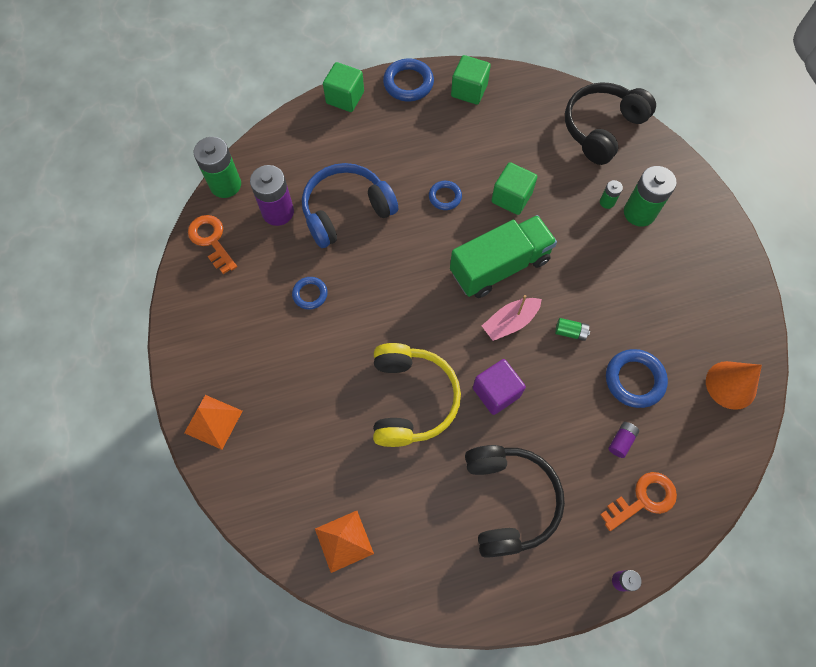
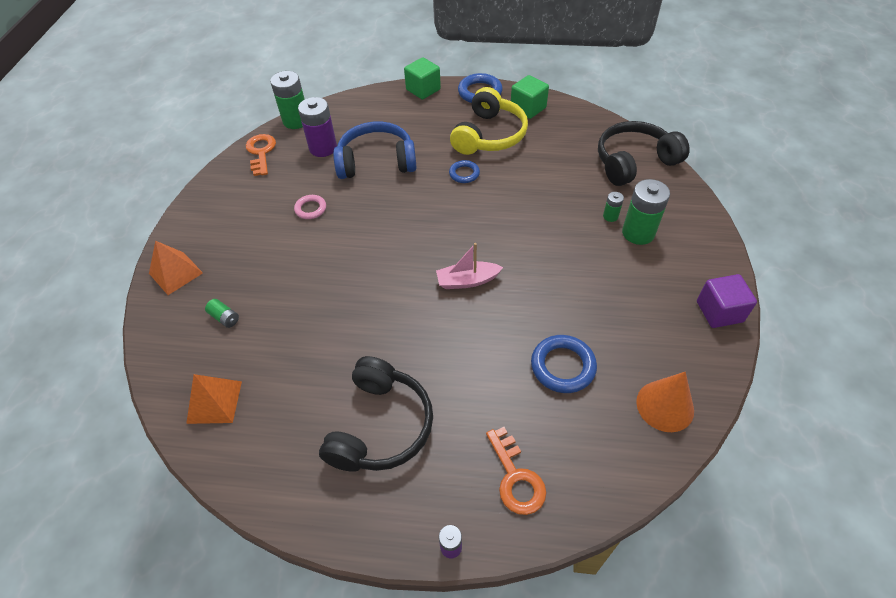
camera: 25 degrees right, 15 degrees down
blue ring [292,277,328,310] -> pink ring [294,195,326,219]
yellow headphones [373,343,461,447] -> yellow headphones moved to [450,87,528,155]
green truck [450,215,557,298] -> none
purple cube [473,359,526,415] -> purple cube moved to [697,274,757,328]
green cube [491,162,537,215] -> none
green battery [555,318,590,341] -> green battery moved to [205,299,239,328]
orange key [600,472,677,531] -> orange key turned 75 degrees clockwise [486,427,546,515]
purple battery [608,422,639,458] -> none

